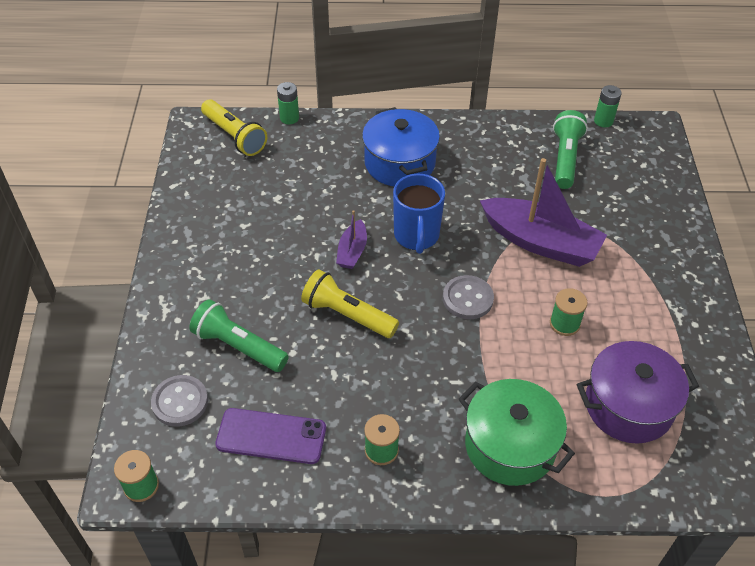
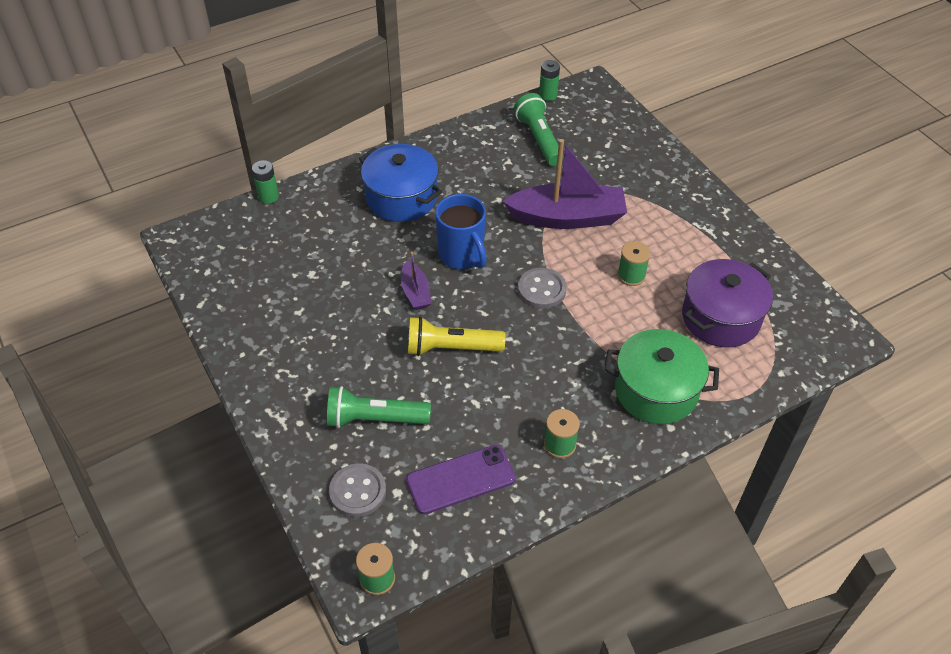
camera: 30 degrees left, 0 degrees up
yellow flashlight [201,99,267,156] -> none

